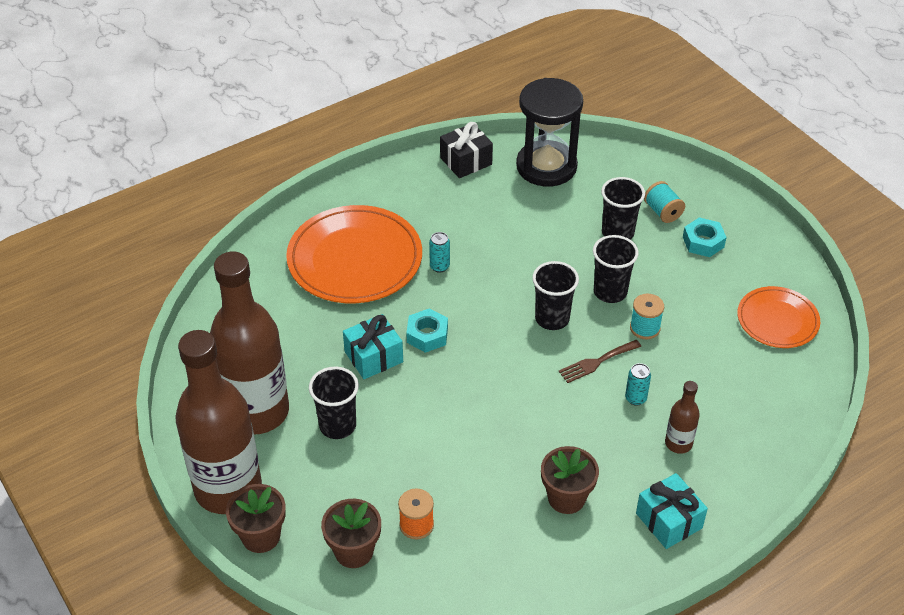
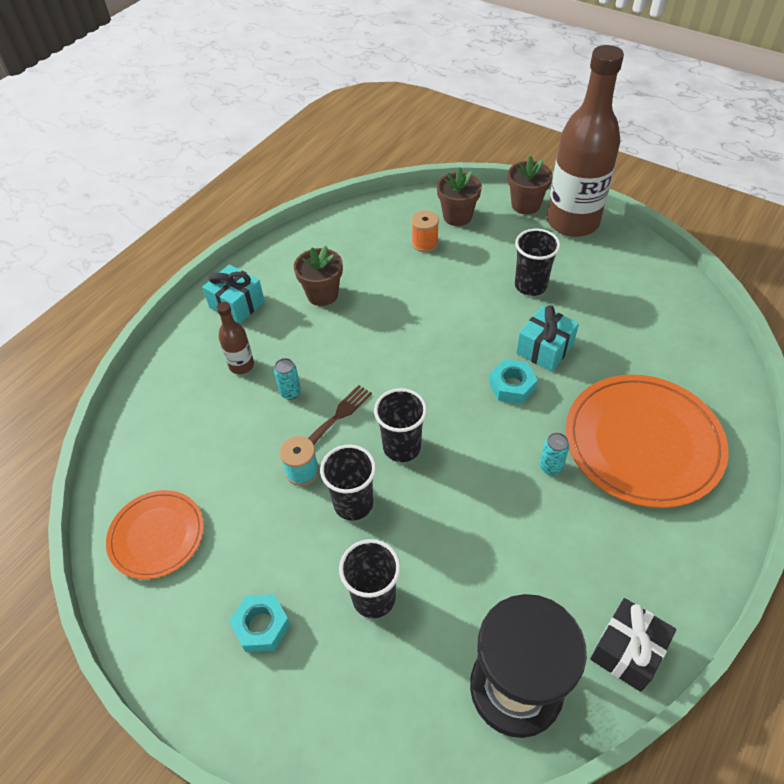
camera: 160 degrees right, 5 degrees up
brown bottle [210,252,289,434] -> none
turquoise spool [644,181,685,223] -> none

